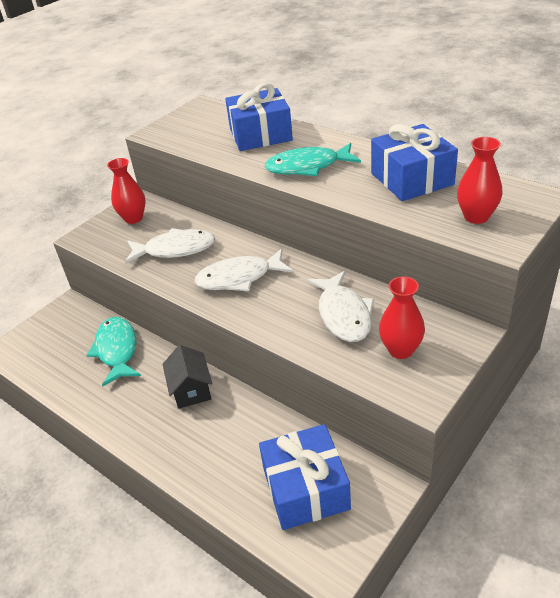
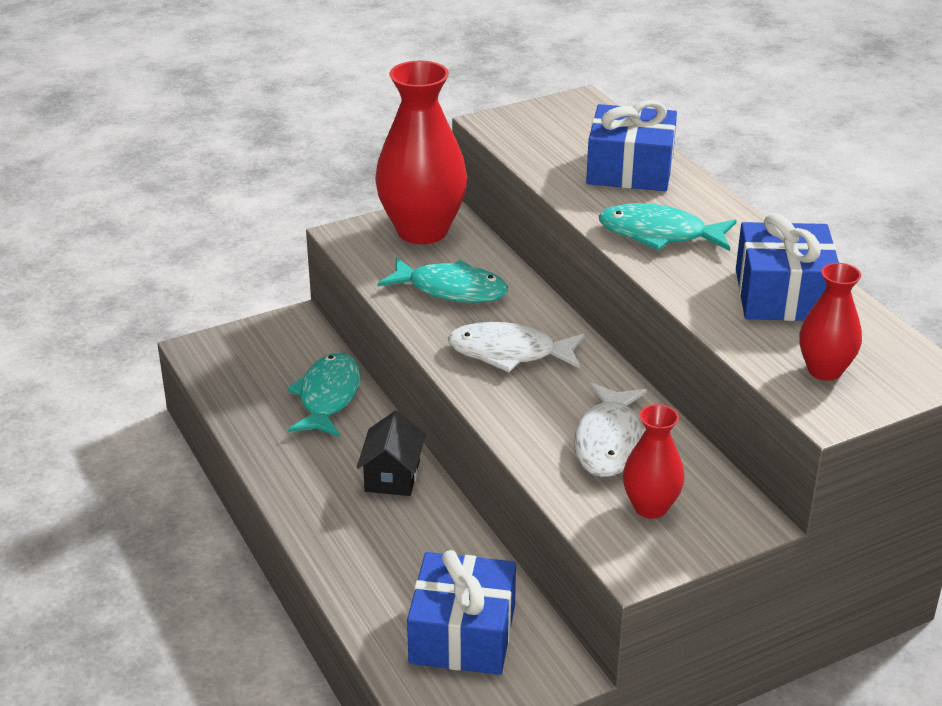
camera: 20 degrees right, 5 degrees down
red vase [107,158,146,224] -> red vase [375,60,468,244], size x1.90
white fish [125,228,215,264] -> turquoise fish [378,257,508,303]

